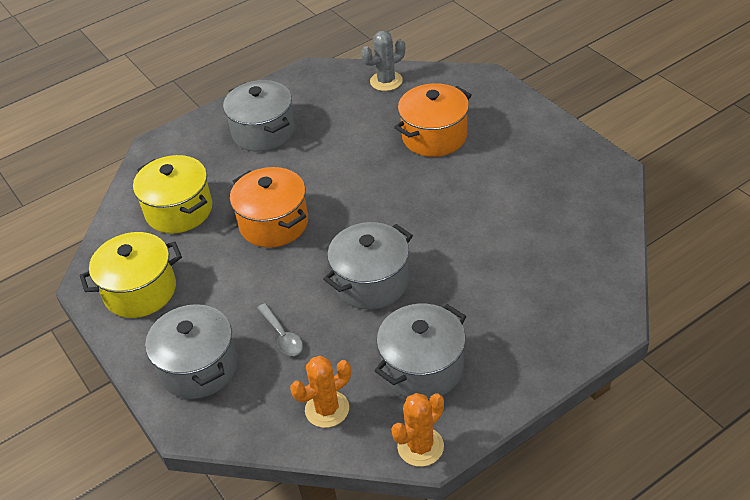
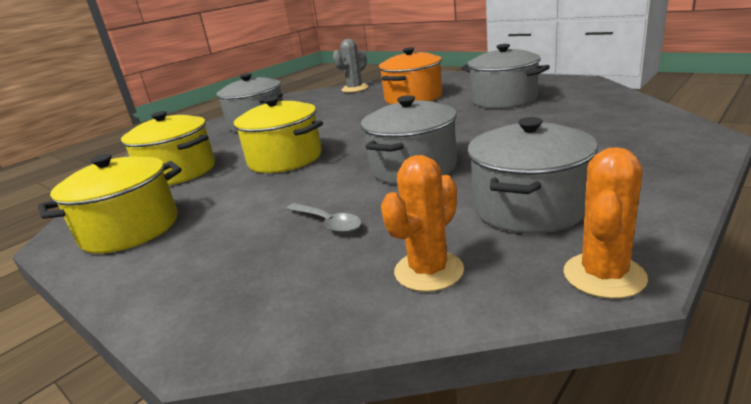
camera: 15 degrees left, 20 degrees down
grey pot [145,304,237,399] -> grey pot moved to [461,44,550,109]
orange pot [230,167,308,248] -> yellow pot [234,96,323,173]

